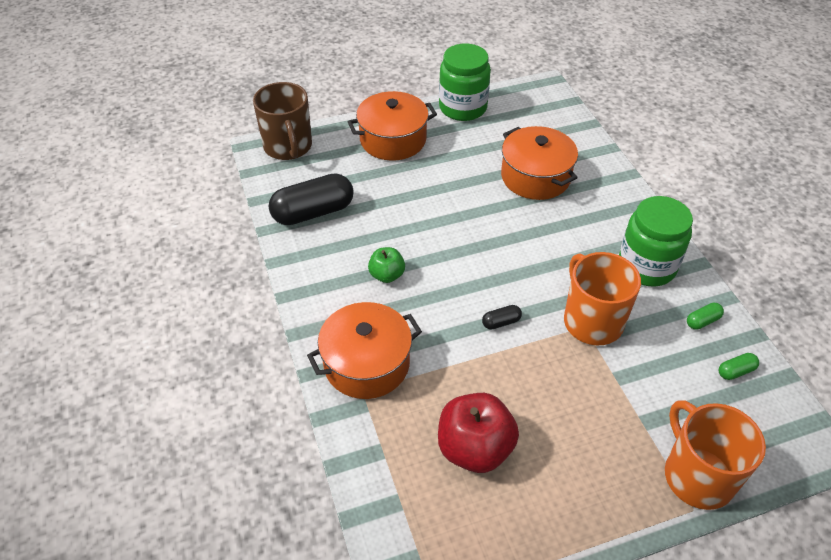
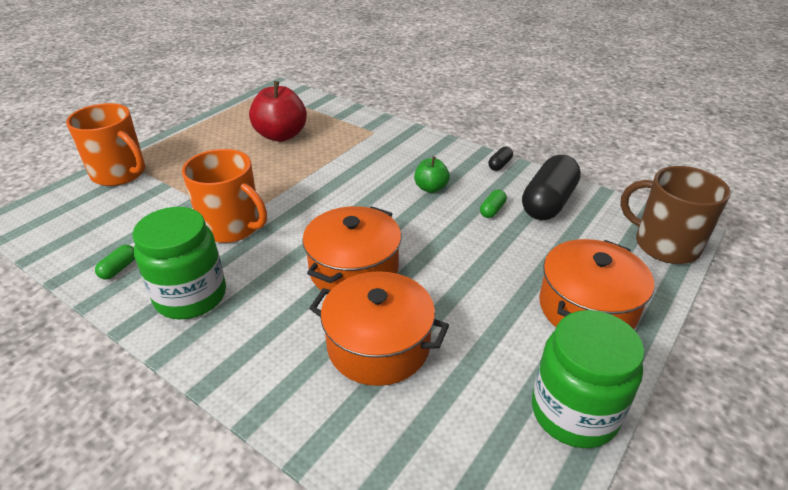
camera: 145 degrees right, 10 degrees down
orange pot [307,302,422,399] -> orange pot moved to [302,206,401,290]
black capsule [482,305,522,329] -> black capsule moved to [489,146,513,171]
green capsule [719,353,759,380] -> green capsule moved to [480,190,507,218]

